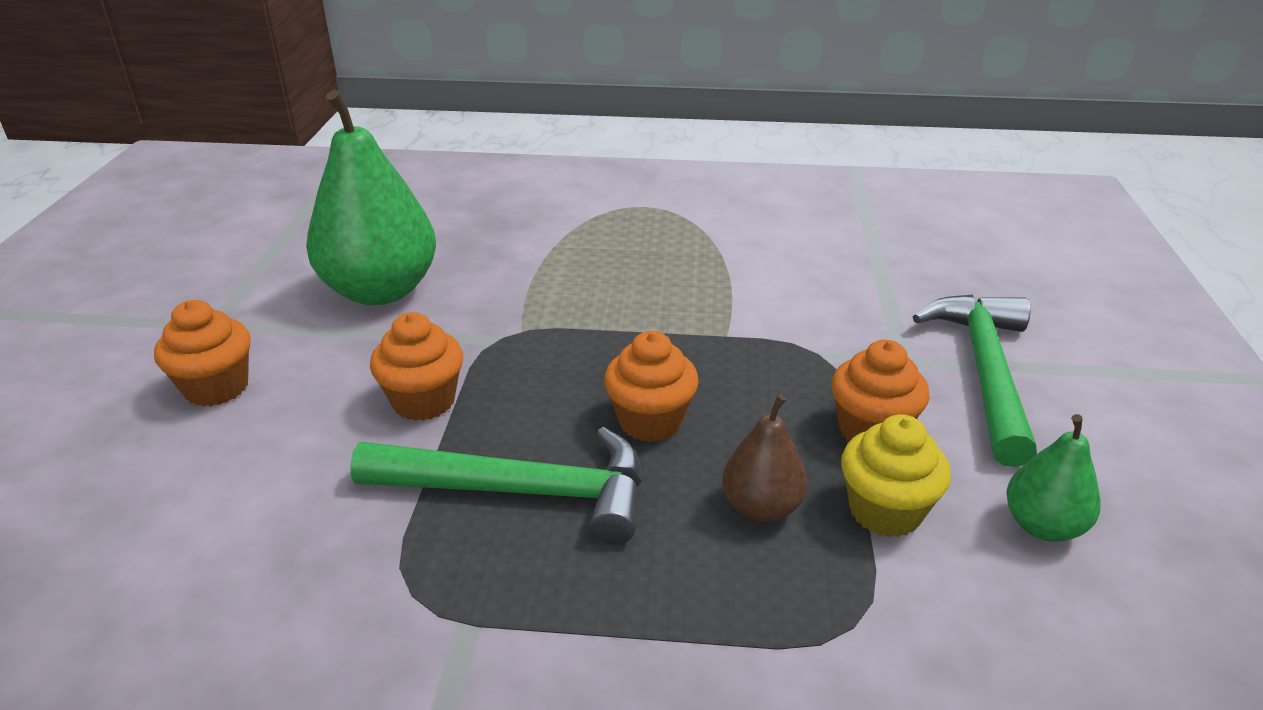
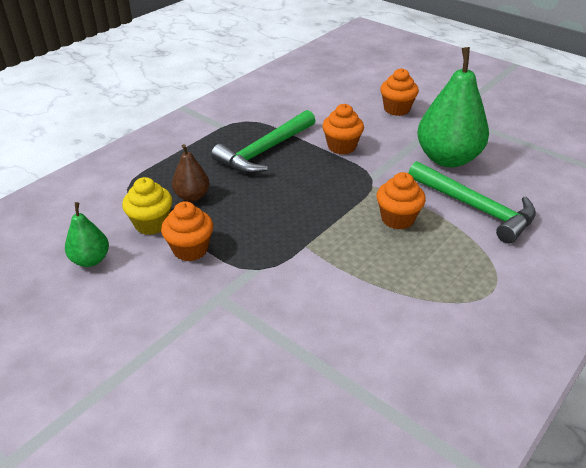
camera: 125 degrees right, 5 degrees up
orange cupcake [604,331,699,442] -> orange cupcake moved to [377,172,426,229]
green hammer [913,294,1037,467] -> green hammer moved to [409,161,536,244]

